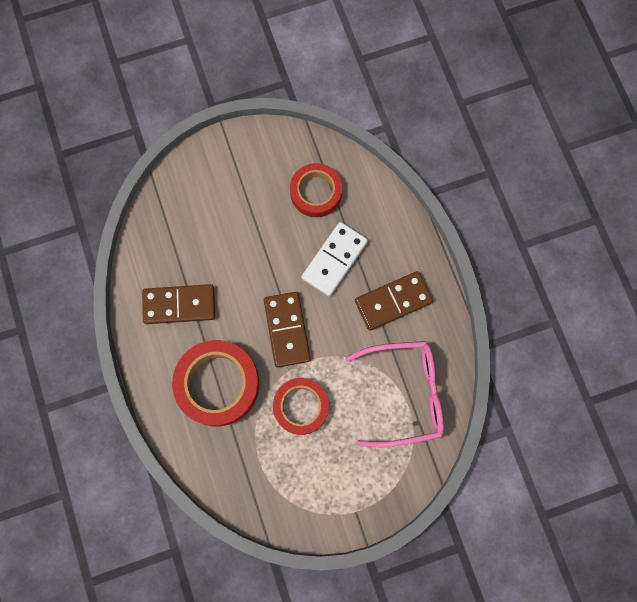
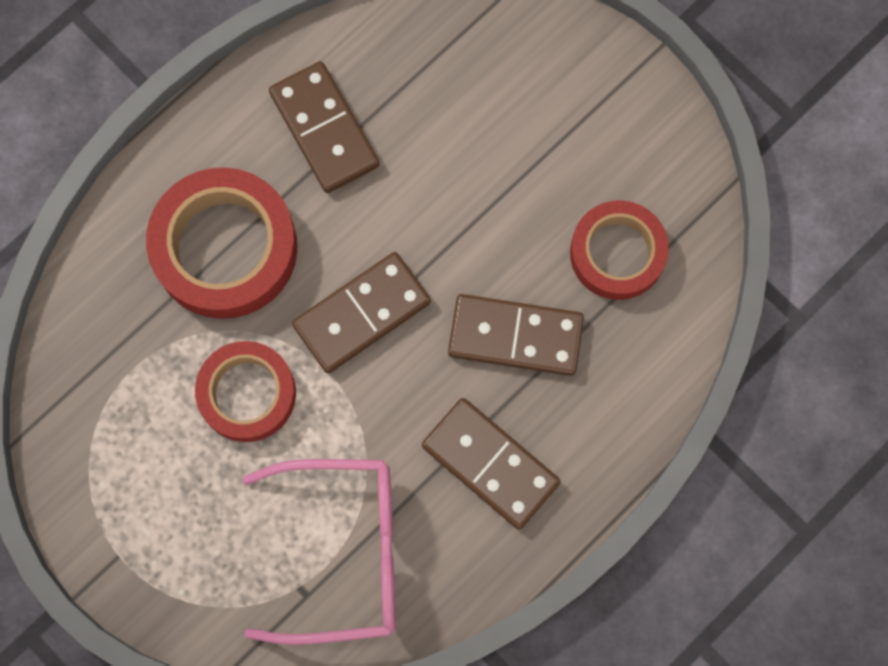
camera: 65 degrees right, 0 degrees up
white domino [301,222,368,296] -> brown domino [448,294,584,376]
pink glasses [345,341,444,448] -> pink glasses turned 60 degrees counterclockwise [242,459,396,645]

